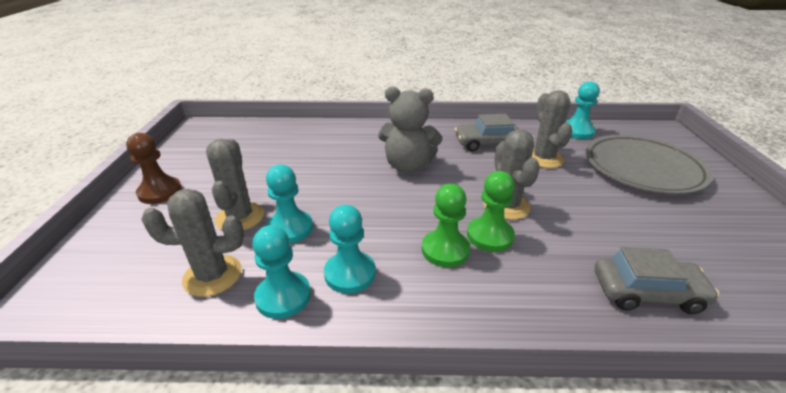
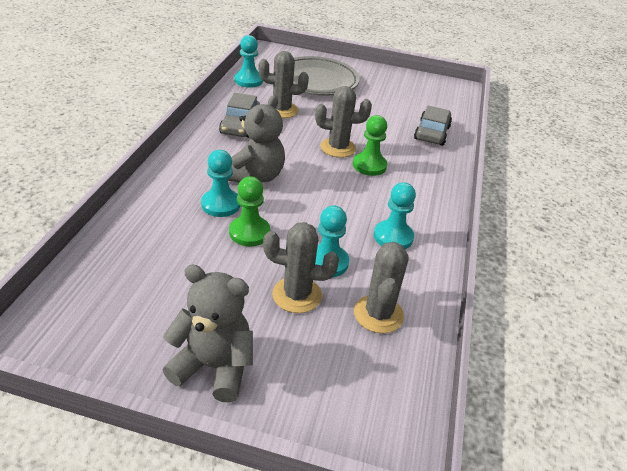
camera: 80 degrees left, 5 degrees up
brown pawn [126,133,182,204] -> grey teddy bear [163,264,253,403]
turquoise pawn [252,225,311,319] -> turquoise pawn moved to [201,150,240,217]
green pawn [422,184,470,267] -> green pawn moved to [229,176,270,246]

